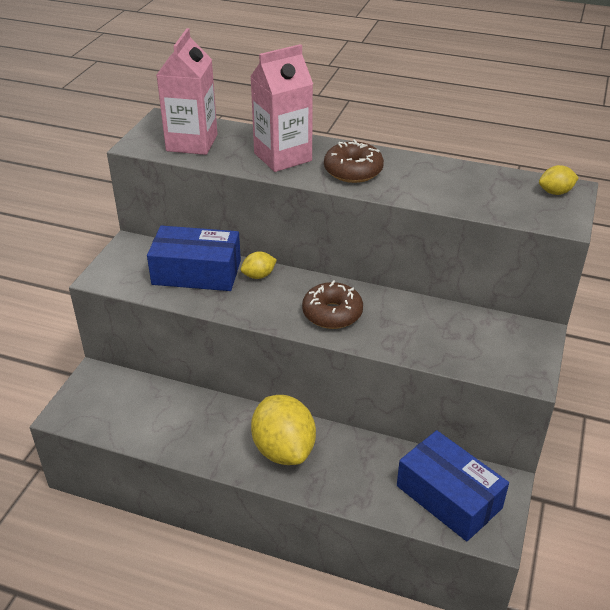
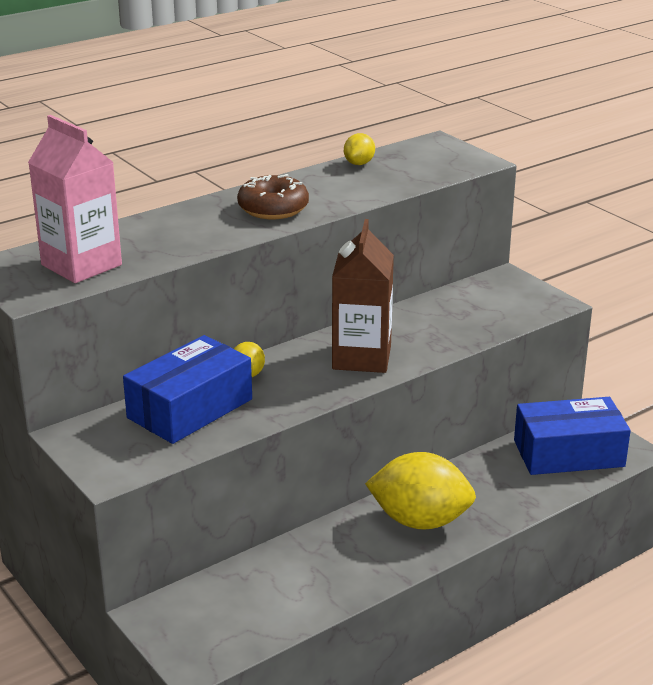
camera: 55 degrees left, 10 degrees down
pink carton [250,44,313,172] -> none
brown donut [302,280,363,329] -> brown carton [332,219,394,373]
yellow lemon [539,165,579,195] -> yellow lemon moved to [344,133,375,165]

